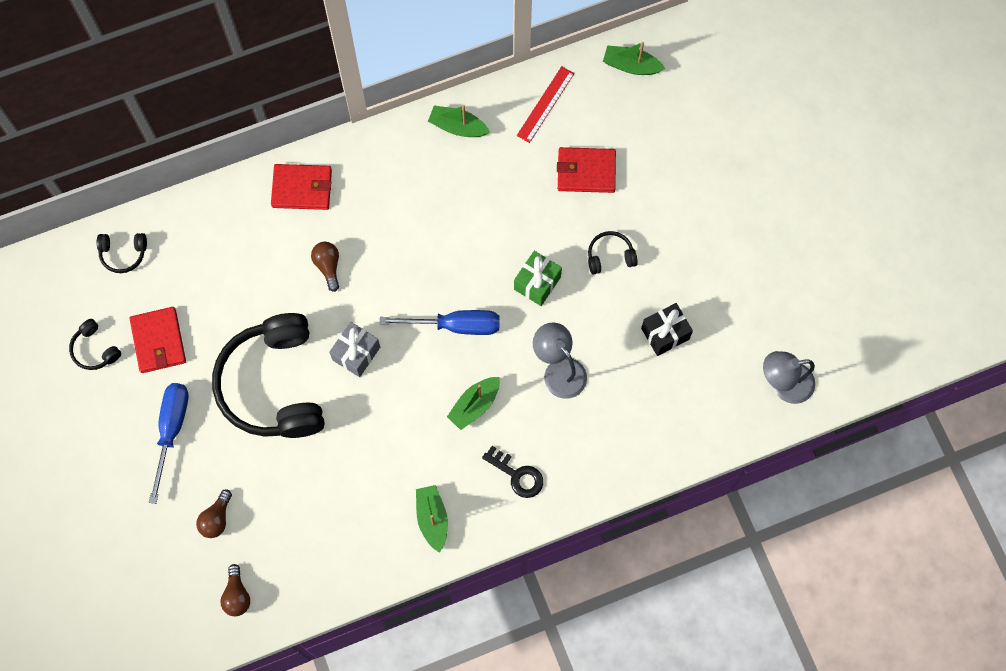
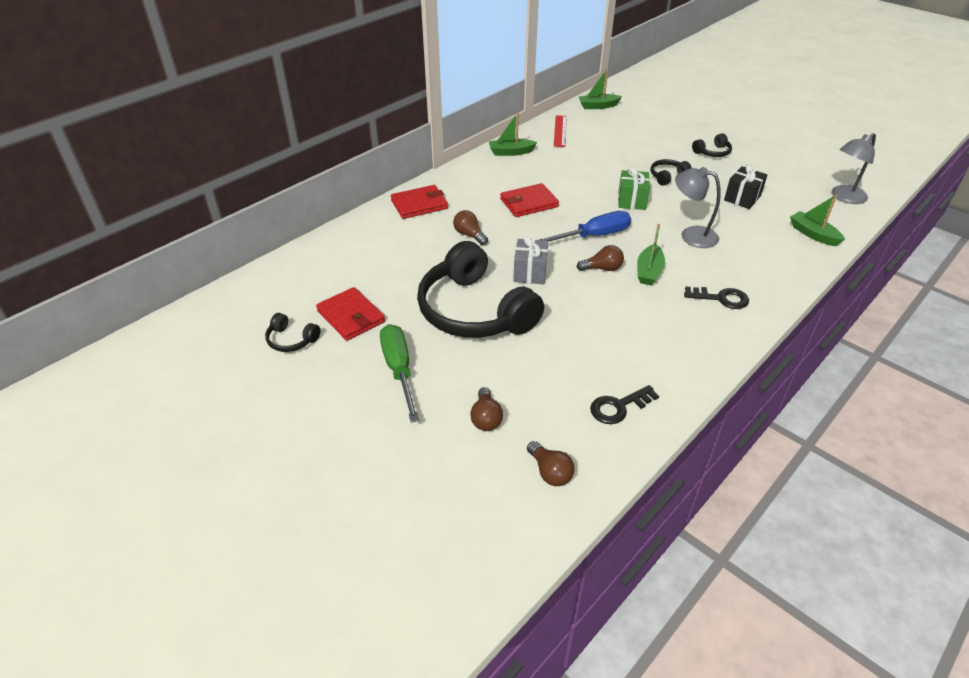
camera: 25 degrees left, 30 degrees down
black headphones [97,233,147,273] -> black headphones moved to [692,133,732,157]
blue screwdriver [149,383,189,504] -> green screwdriver [380,324,419,423]
green boat [416,485,448,553] -> green boat moved to [790,194,845,246]
red wallet [557,147,616,193] -> red wallet moved to [500,183,559,217]
none -> brown light bulb [577,245,624,271]
none -> black key [590,385,659,424]

